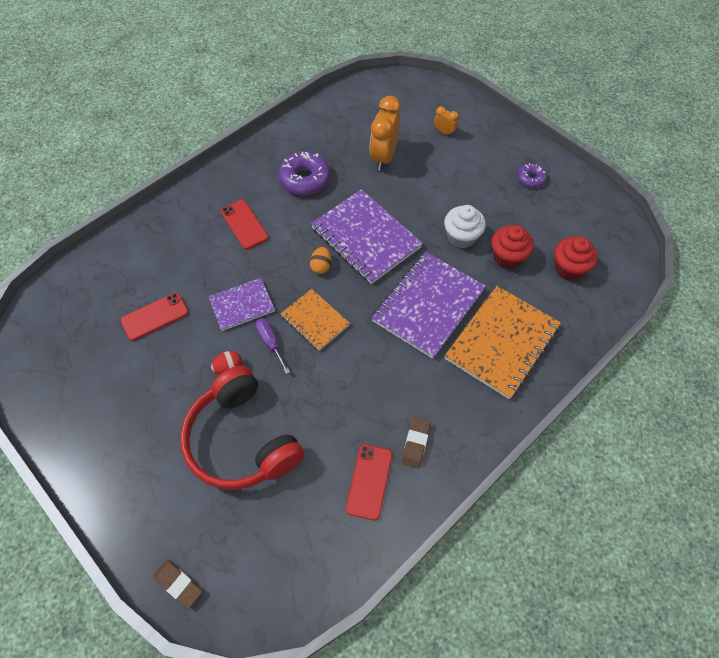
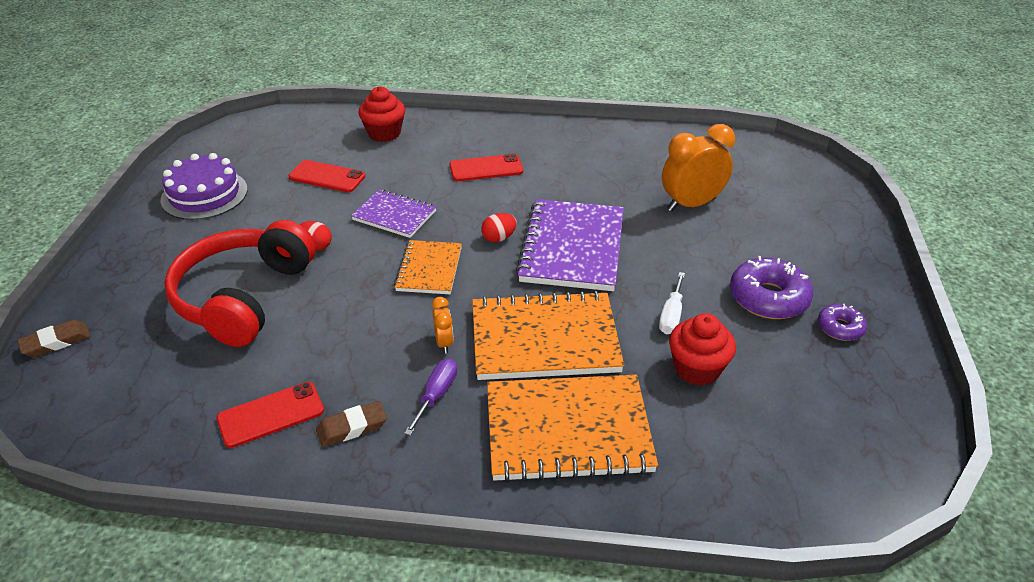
camera: 50 degrees right, 20 degrees down
brown eraser [153,560,202,609] -> brown eraser turned 60 degrees clockwise [17,320,91,357]
red phone [221,200,268,250] -> red phone turned 60 degrees clockwise [449,154,523,181]
purple screwdriver [255,318,290,374] -> purple screwdriver moved to [404,358,457,436]
purple donut [278,152,331,195] -> purple donut moved to [730,256,813,319]
orange egg [310,247,331,274] -> red egg [481,213,517,242]
purple notebook [372,252,486,359] -> orange notebook [472,291,624,380]
orange clock [434,106,459,136] -> orange clock moved to [431,297,454,353]
white cupcake [444,205,486,249] -> white screwdriver [659,272,685,334]
red cupcake [554,237,598,280] -> red cupcake moved to [358,87,405,142]
none -> purple cake [161,153,248,220]

